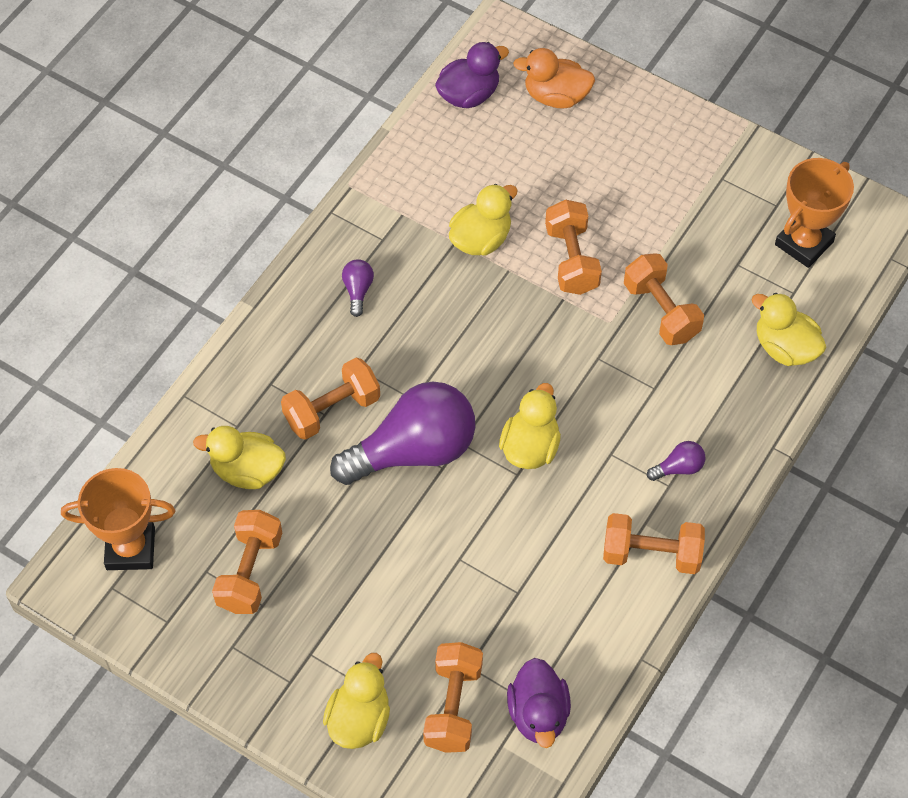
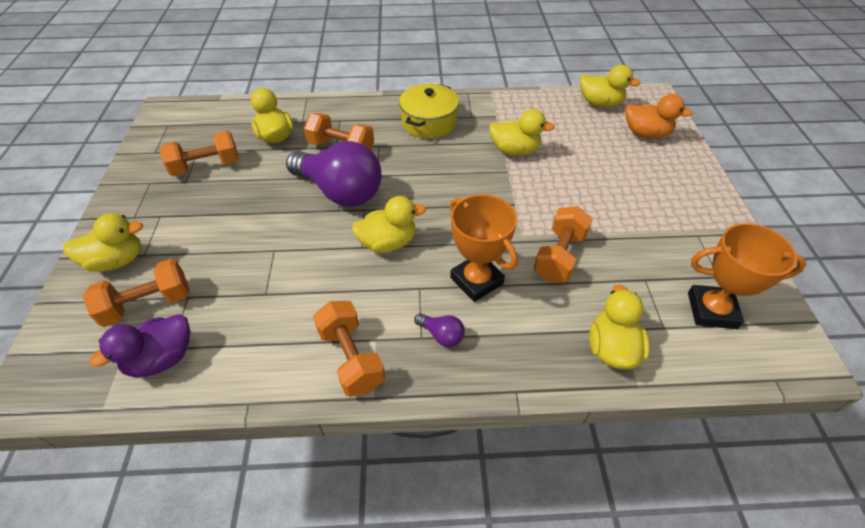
camera: 55 degrees right, 10 degrees down
orange trophy [61,468,175,570] -> orange trophy moved to [450,194,518,302]
purple light bulb [342,259,374,317] -> yellow pot [399,84,459,139]
purple duck [435,42,509,108] -> yellow duck [580,65,641,107]
orange duck [513,48,595,109] -> orange duck turned 135 degrees clockwise [625,94,693,138]
orange dumbbell [545,200,602,295] -> none

